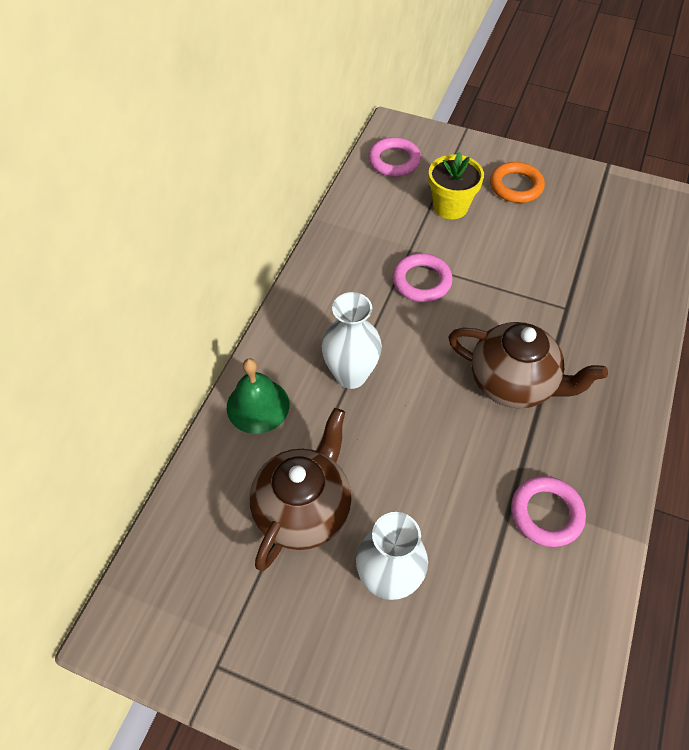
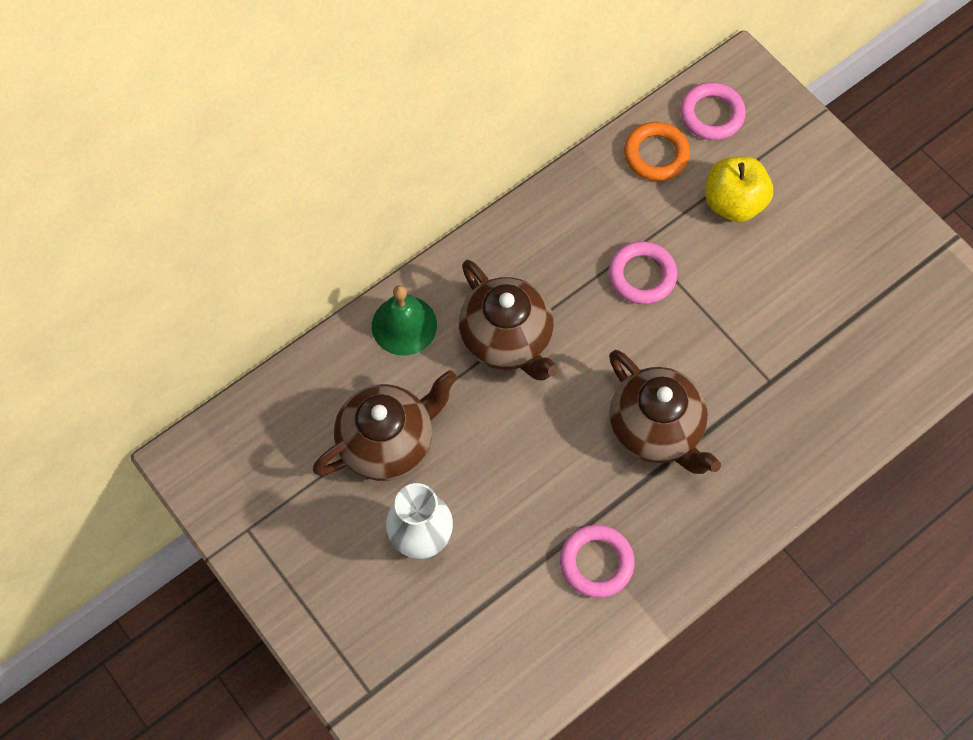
camera: 30 degrees right, 10 degrees up
white vase [322,292,382,389] -> brown teapot [459,260,558,381]
yellow flower pot [428,152,484,219] -> yellow apple [705,156,773,222]
orange ring [490,162,545,203] -> orange ring moved to [624,122,690,181]

